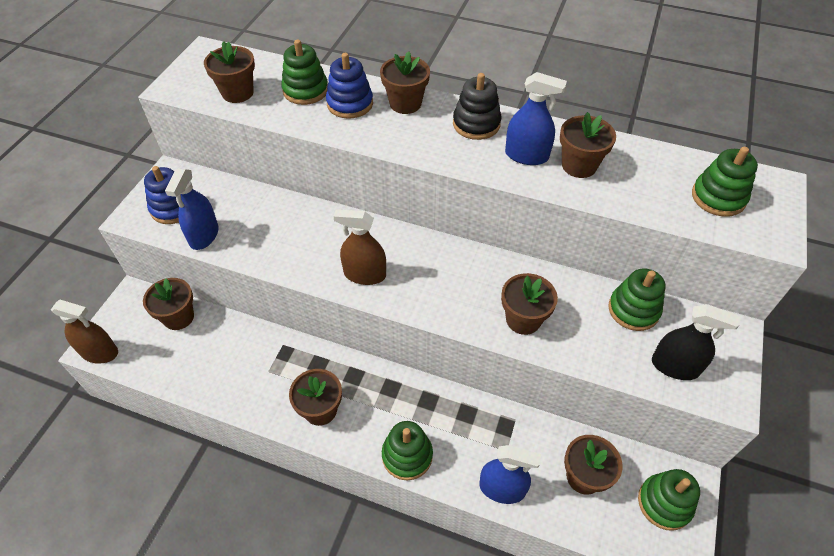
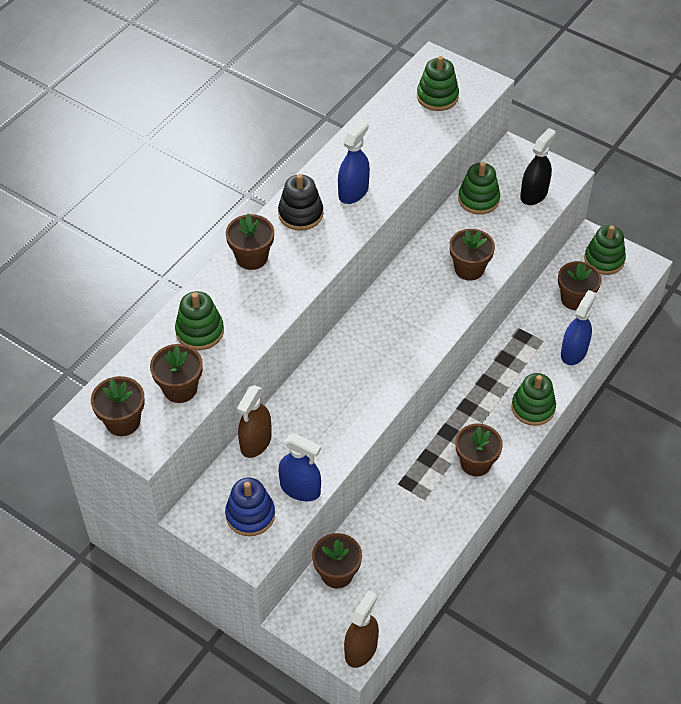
camera: 75 degrees left, 0 degrees up
blue stacking toy [326,53,373,119] -> none
brown spray bottle [333,209,386,285] -> brown spray bottle moved to [237,385,272,458]
brown flower pot [560,112,616,178] -> brown flower pot moved to [91,376,145,436]

